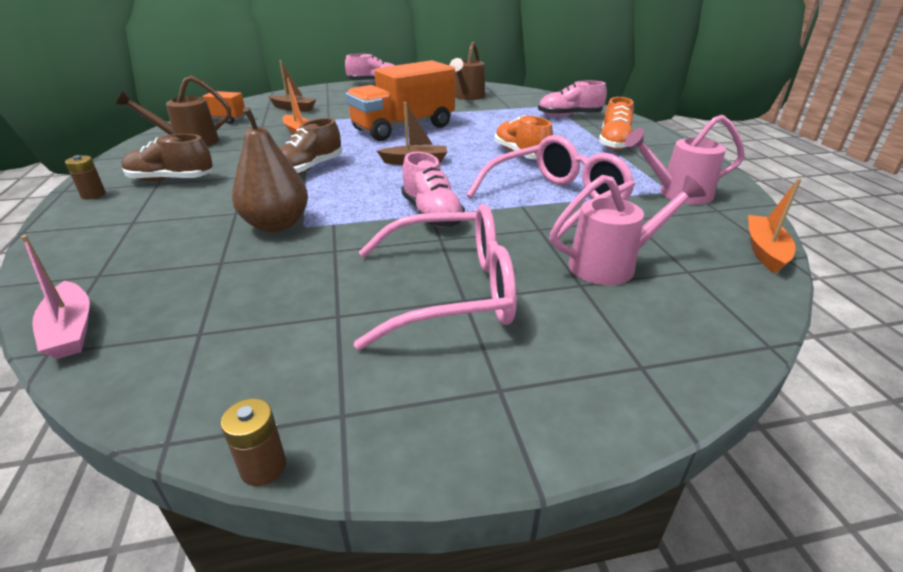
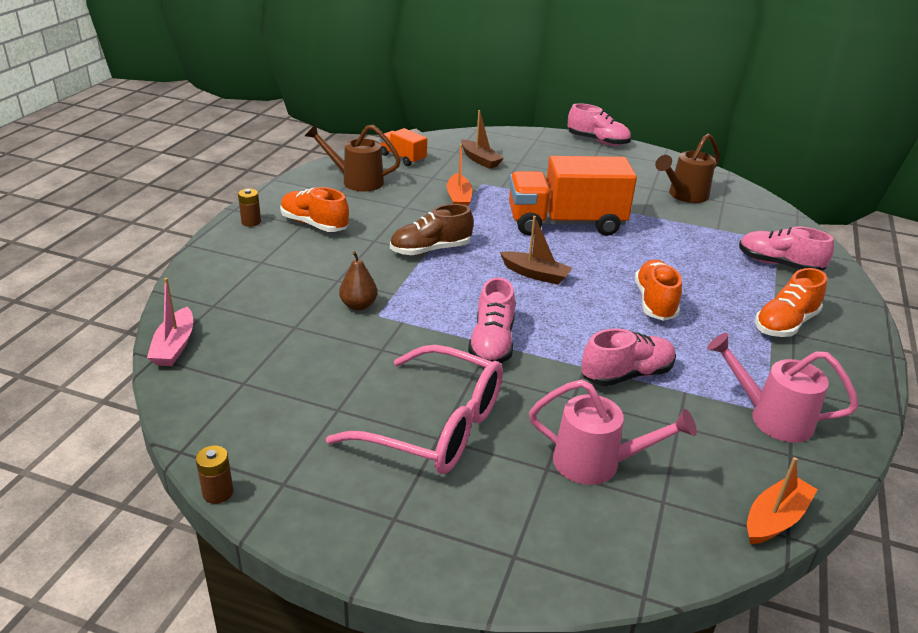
camera: 30 degrees right, 0 degrees up
brown shoe [121,134,213,181] -> orange shoe [280,187,349,232]
brown pear [232,107,308,232] -> brown pear [339,251,378,311], size x0.59
pink glasses [467,135,635,241] -> pink shoe [581,329,676,386]

